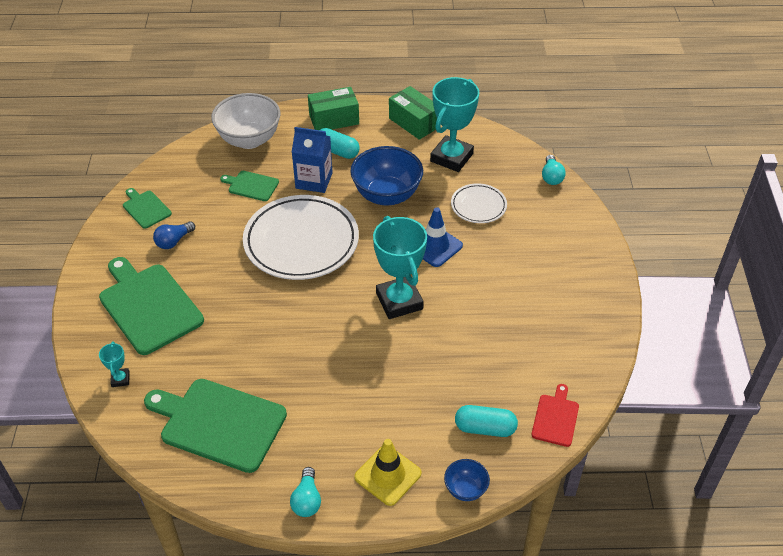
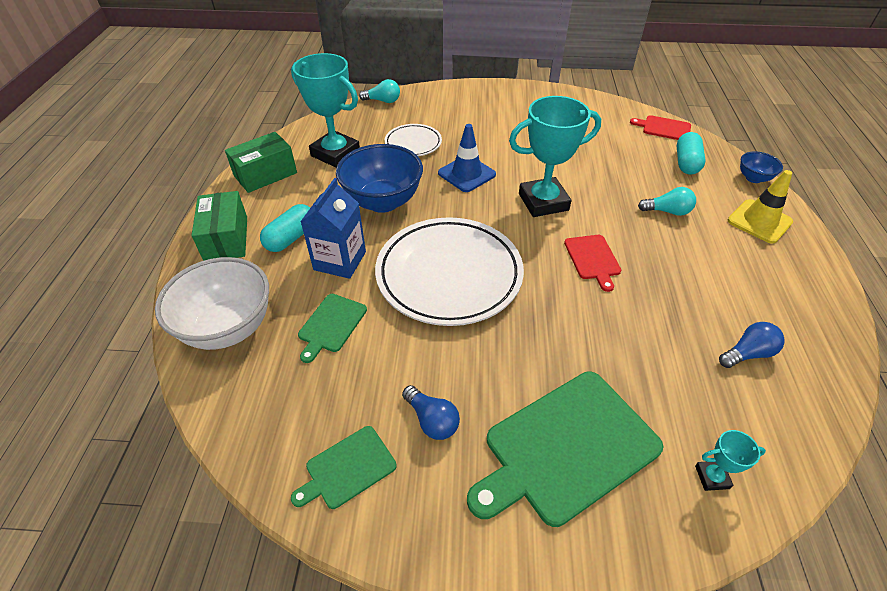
camera: 85 degrees left, 0 degrees up
green cutting board [144,379,287,473] -> blue light bulb [719,322,785,368]
turquoise light bulb [290,467,321,517] -> turquoise light bulb moved to [638,187,696,216]
none -> red cutting board [564,235,621,292]

